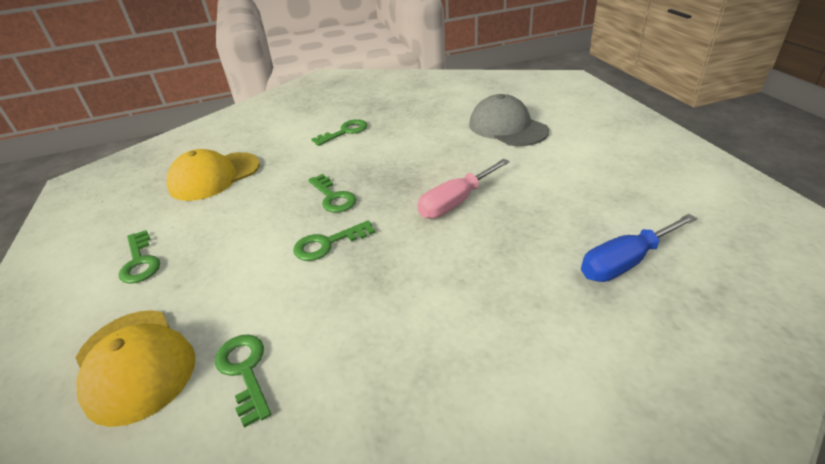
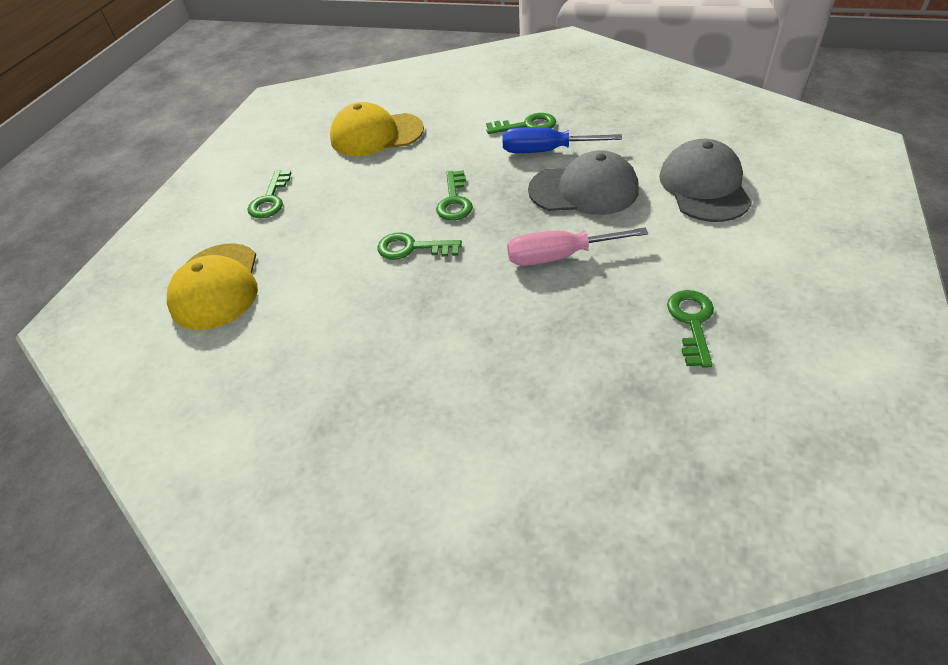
camera: 35 degrees right, 10 degrees up
green key [215,334,271,428] -> green key moved to [667,290,714,368]
blue screwdriver [581,214,697,282] -> blue screwdriver moved to [503,127,622,153]
none -> grey cap [528,150,639,215]

